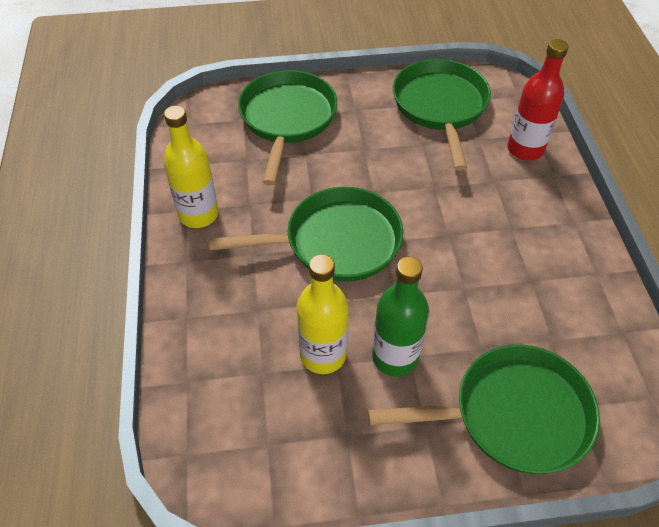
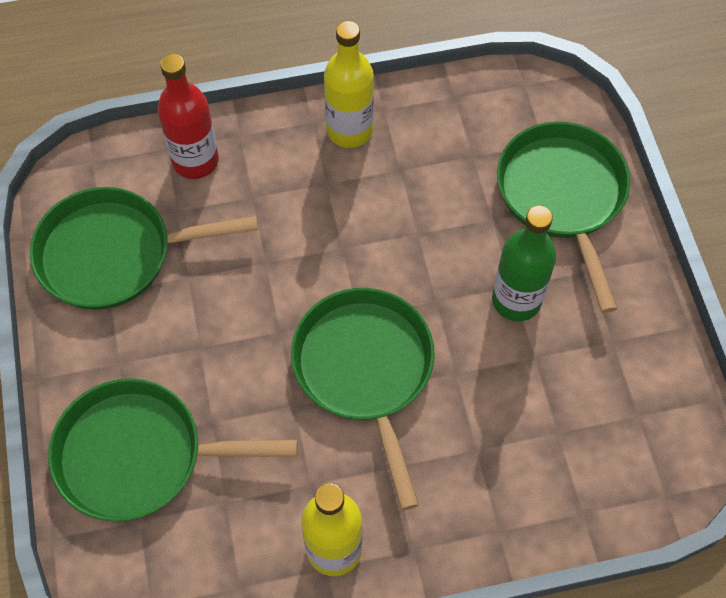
camera: 95 degrees left, 10 degrees up
yellow bottle [297,254,348,374] -> yellow bottle moved to [324,21,374,148]

